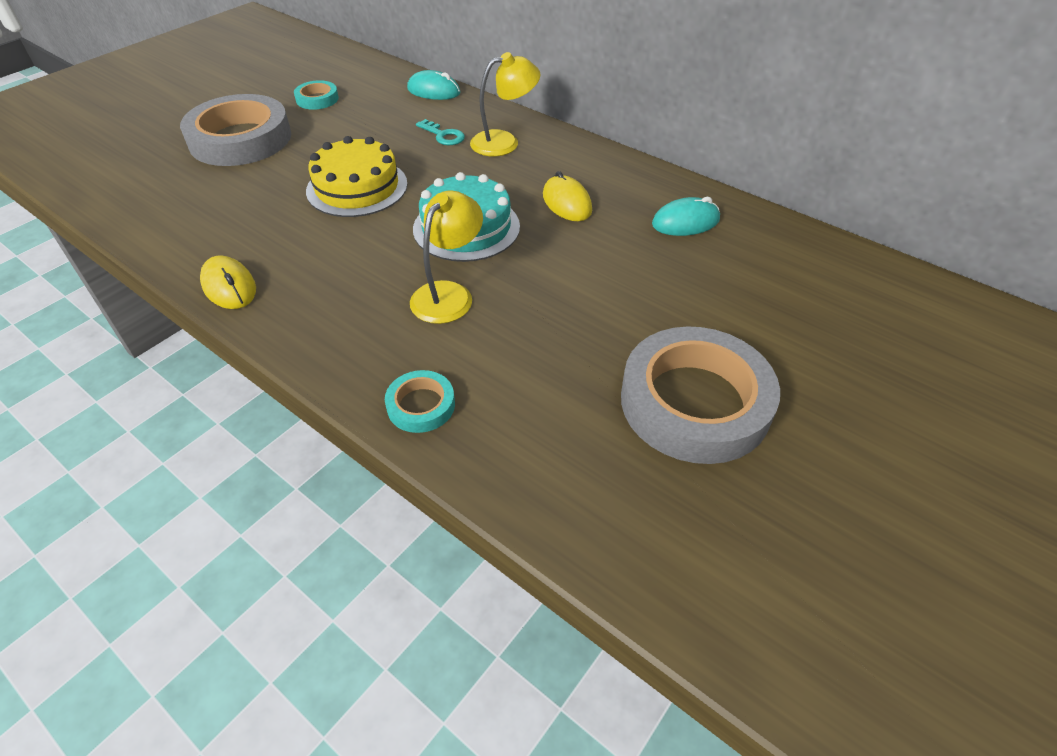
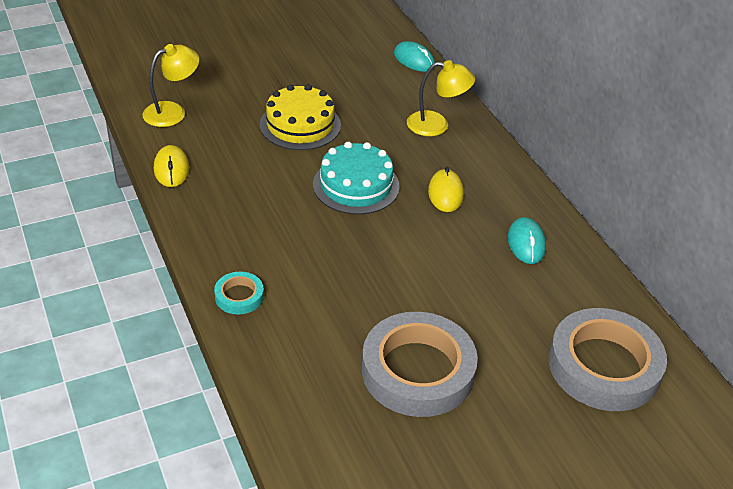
camera: 25 degrees right, 5 degrees down
grey tape [180,94,291,166] -> grey tape moved to [549,308,667,411]
turquoise tape [294,80,339,110] -> none
yellow lamp [410,191,483,324] -> yellow lamp moved to [142,44,199,127]
turquoise key [416,119,465,145] -> none
turquoise mouse [652,197,720,236] -> turquoise mouse turned 75 degrees clockwise [508,217,546,264]

